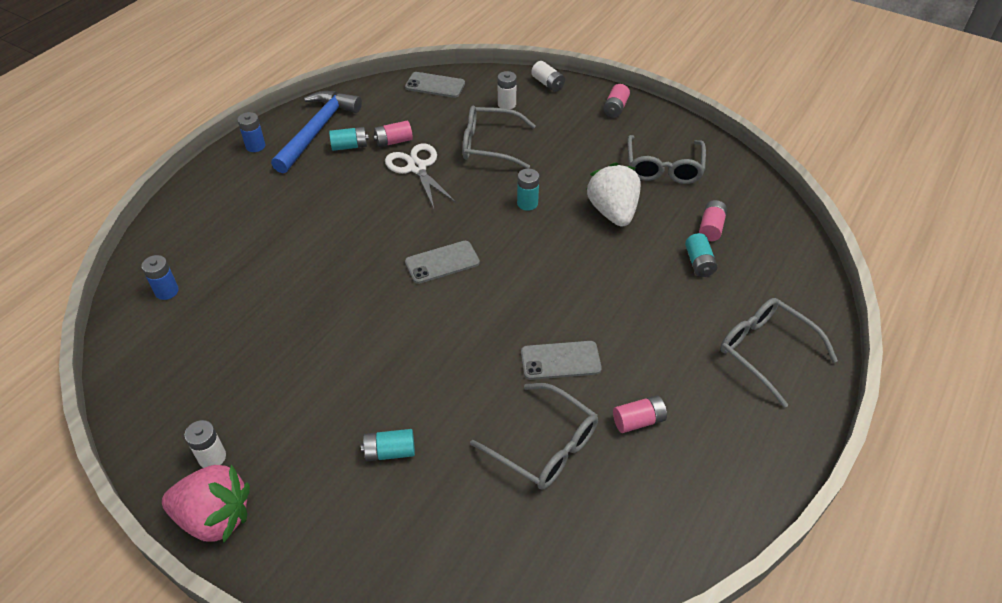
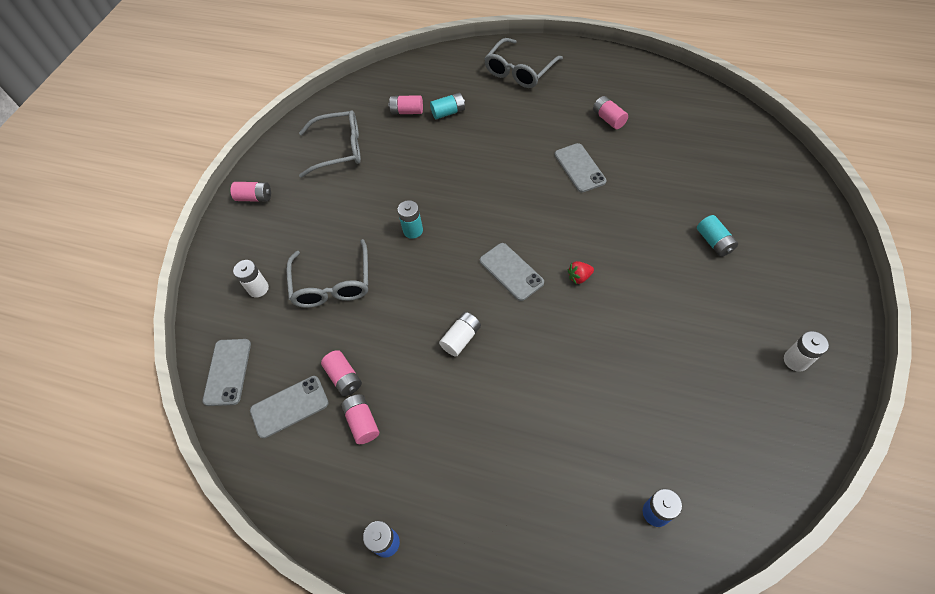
camera: 100 degrees left, 10 degrees up
pink strawberry [162,464,250,543] -> none
blue hammer [271,91,362,173] -> none
turquoise battery [329,127,369,151] -> pink battery [341,394,379,444]
white scissors [385,144,456,208] -> none
grey glasses [470,383,598,490] -> none
white battery [531,61,565,92] -> white battery moved to [439,312,481,357]
white strawberry [587,162,641,227] -> none
none -> grey phone [250,376,329,438]
none -> red strawberry [568,261,594,285]

